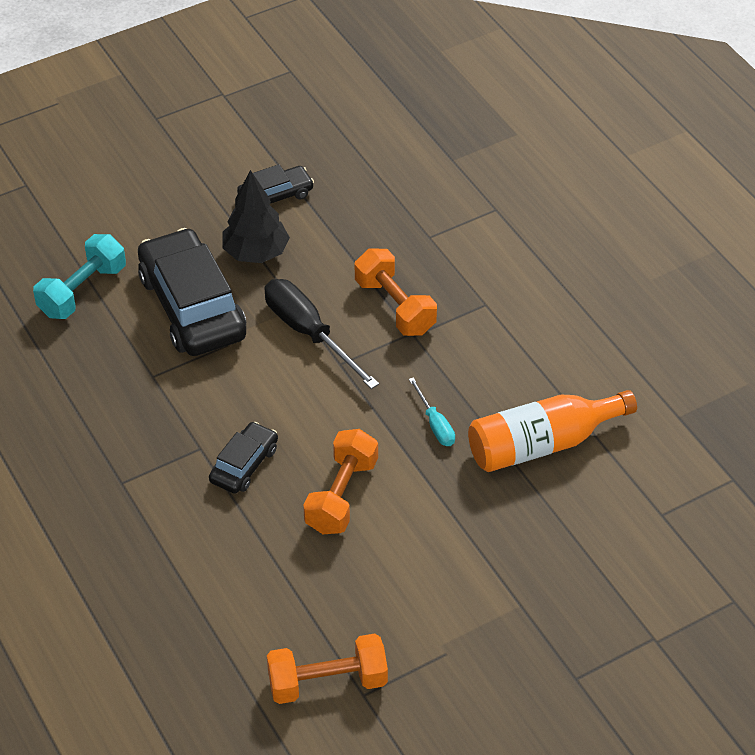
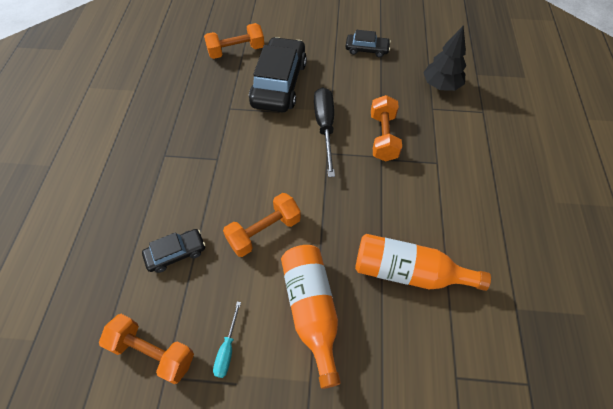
camera: 35 degrees right, 10 degrees up
turquoise dumbbell [33,234,126,319] -> orange dumbbell [204,23,264,59]
black car [209,422,278,494] -> black car moved to [142,229,205,273]
black tree [222,170,290,263] -> black tree moved to [423,25,466,91]
turquoise screwdriver [409,377,455,446] -> turquoise screwdriver moved to [213,302,241,378]
none -> orange bottle [281,245,341,389]

